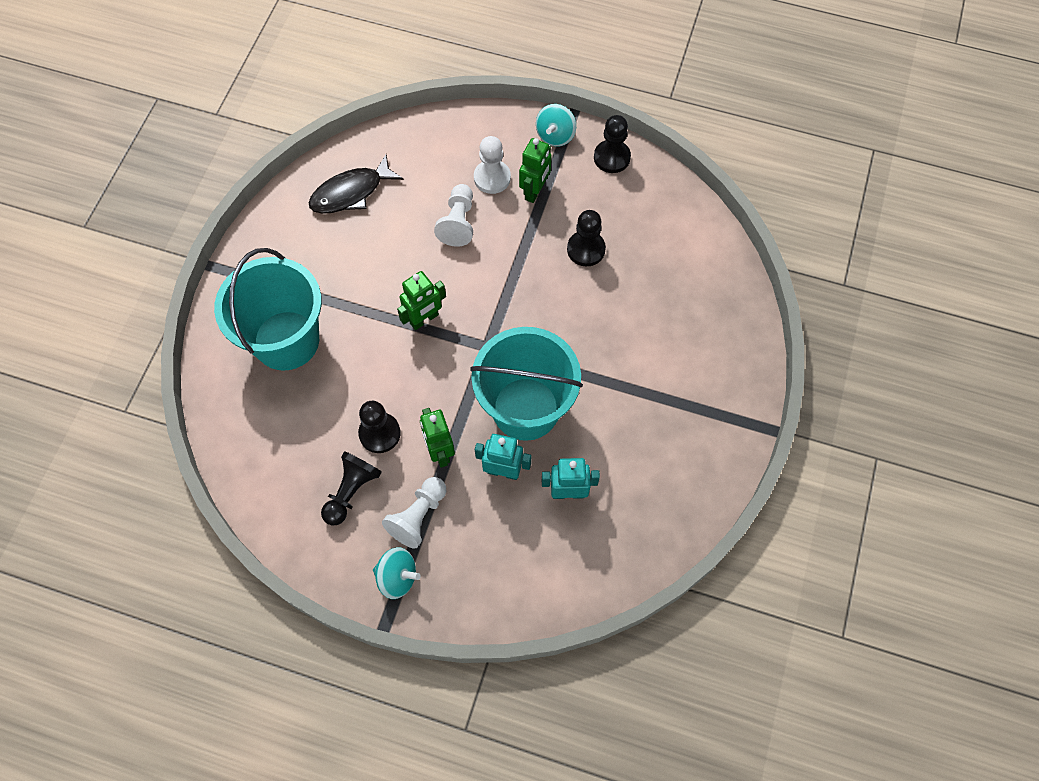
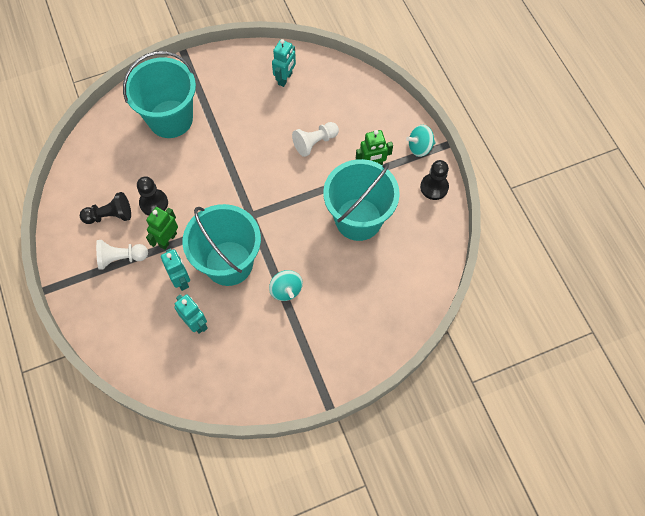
camera: 50 degrees right, 0 degrees up
black fish [309,155,403,214] -> turquoise robot [272,39,296,87]
turquoise spinning top [373,547,421,599] -> turquoise spinning top moved to [269,270,303,301]
green robot [397,271,446,330] -> none
white pawn [474,136,511,194] -> none
black pawn [567,210,606,266] -> turquoise bucket [323,159,400,241]

